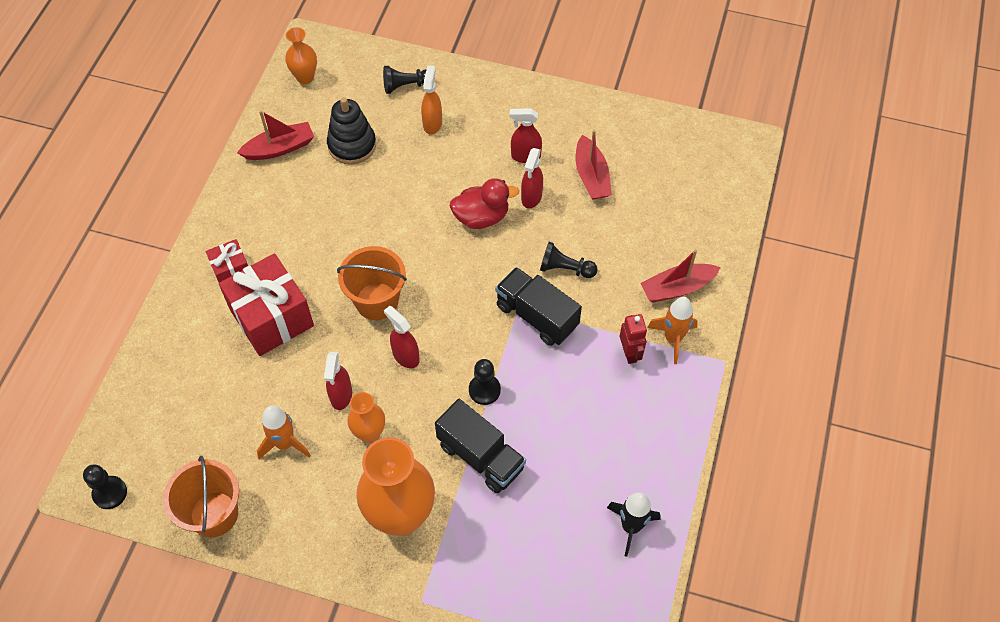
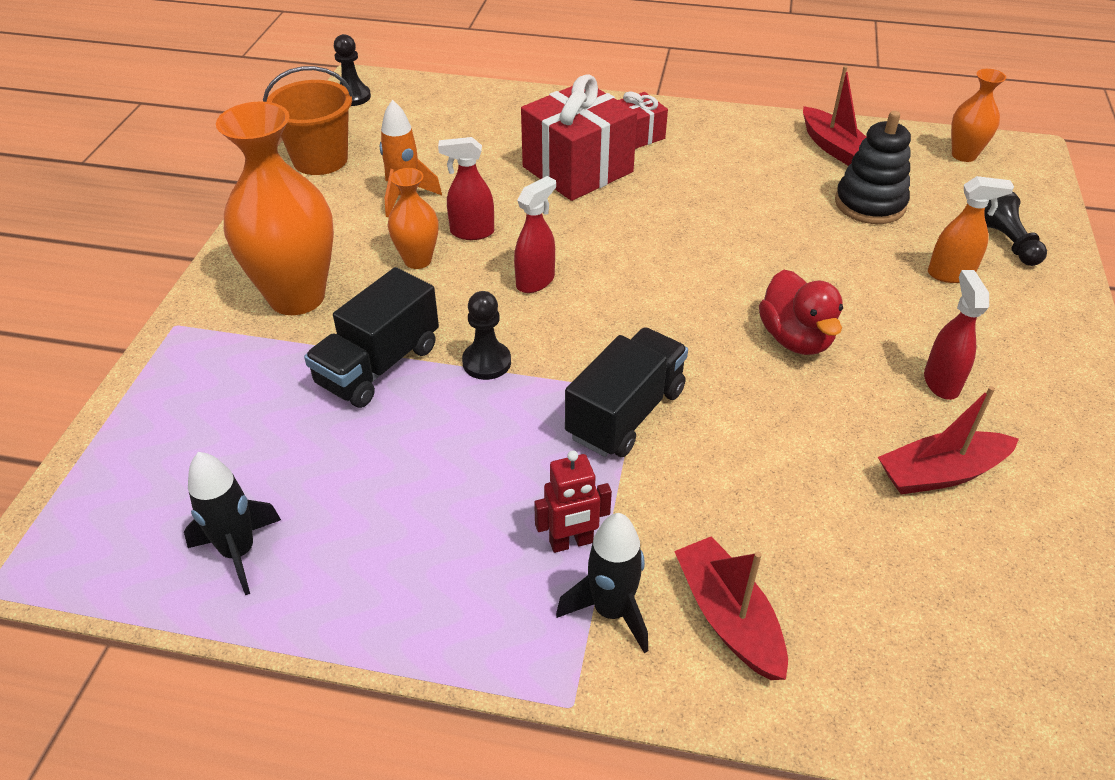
camera: 85 degrees right, 15 degrees down
orange bucket [337,246,407,320] -> none
red spray bottle [521,148,543,208] -> none
black pawn [540,242,597,278] -> none
orange rocket [647,297,698,364] -> black rocket [556,513,648,653]

